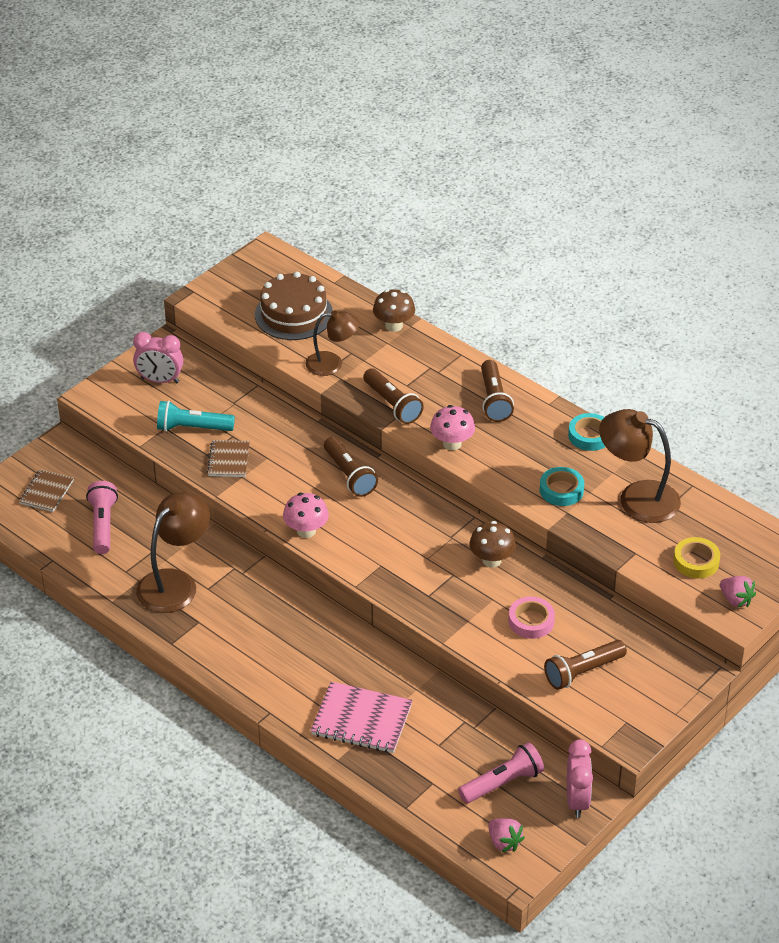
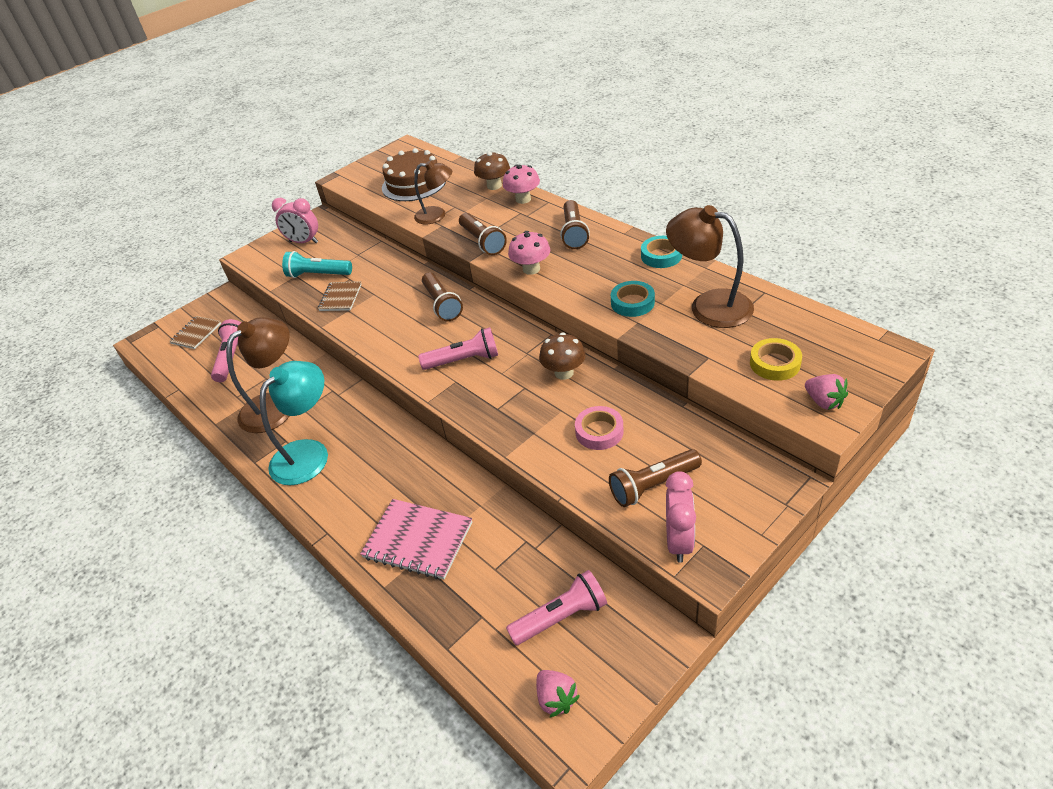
camera: 10 degrees right, 0 degrees up
pink mushroom [283,493,329,538] -> pink mushroom moved to [503,165,540,204]
pink clock [567,740,593,818] -> pink clock moved to [666,471,696,563]
none -> turquoise lamp [260,361,328,485]
none -> pink flashlight [418,327,498,370]

